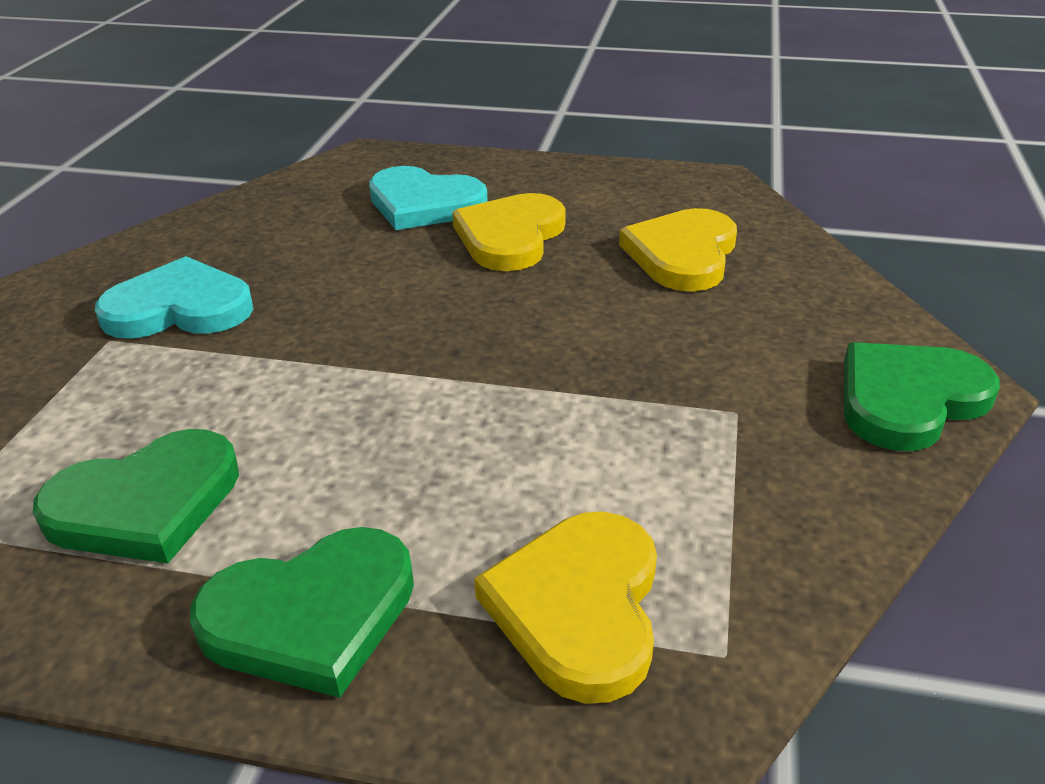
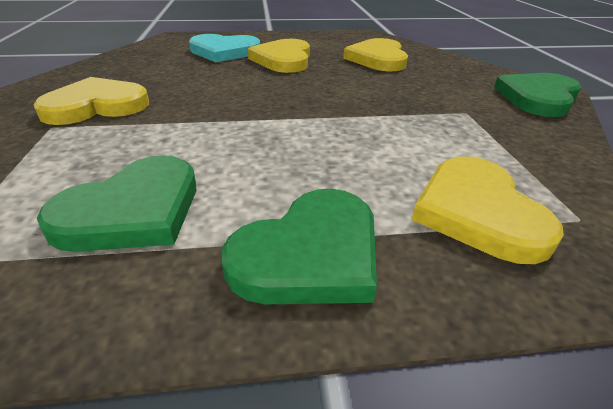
camera: 20 degrees left, 0 degrees up
turquoise heart [95,256,253,339] -> yellow heart [33,77,149,125]

